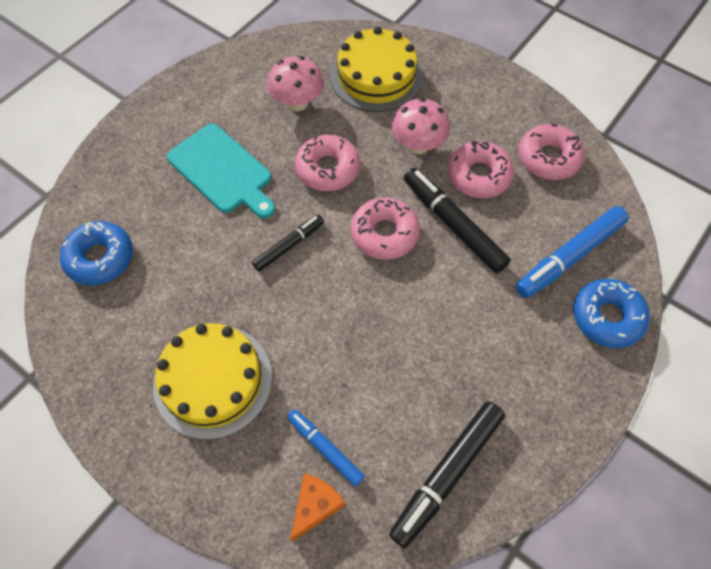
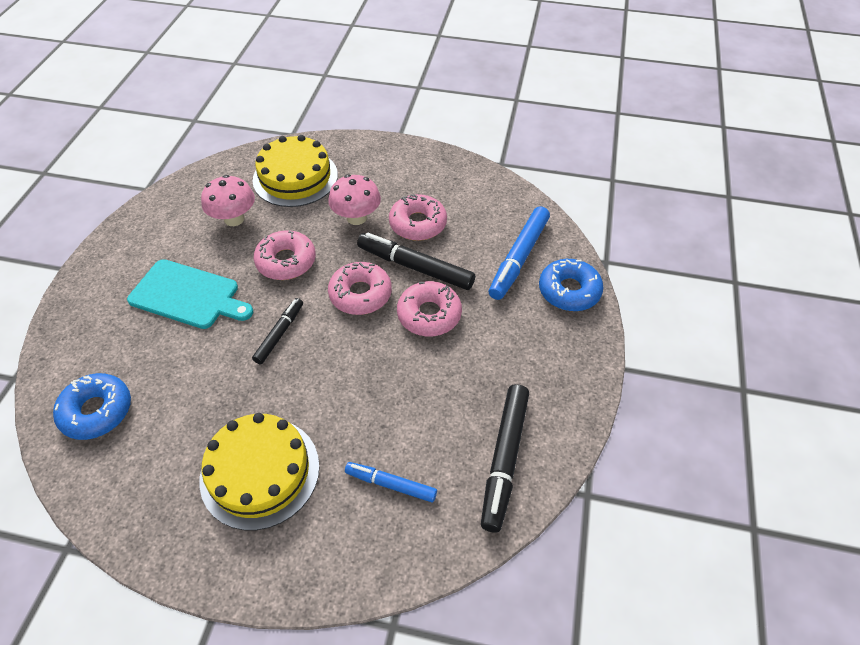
camera: 25 degrees left, 10 degrees down
orange cheese [290,474,345,542] -> none
pink donut [518,124,585,180] -> pink donut moved to [397,281,462,336]

